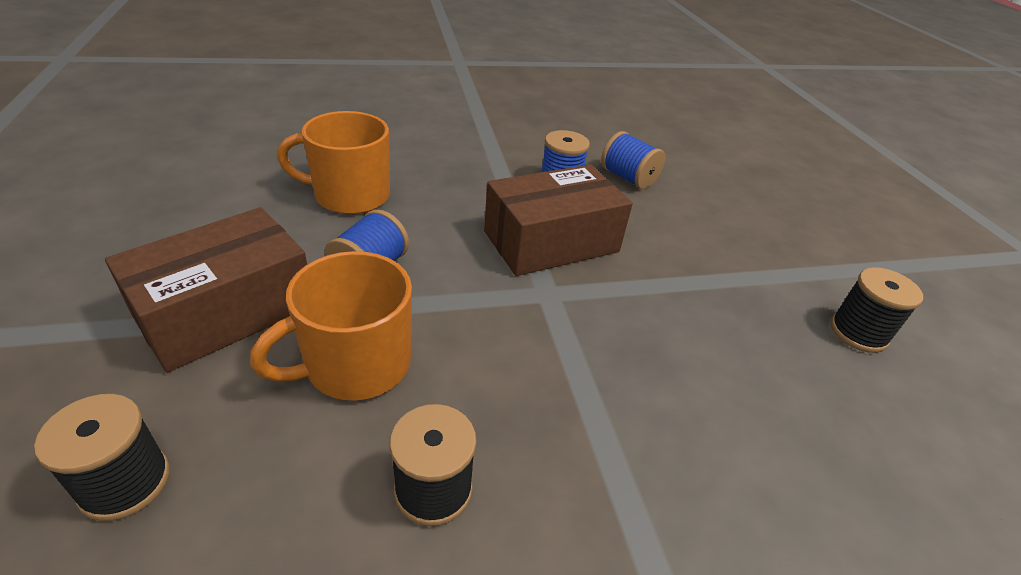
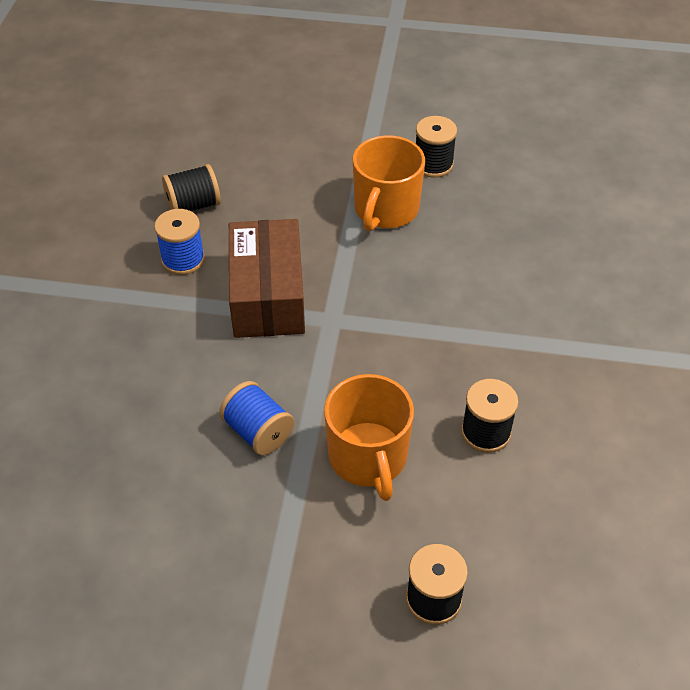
camera: 65 degrees left, 10 degrees up
brown box [105,207,307,373] -> none
orange mug [277,111,390,214] -> orange mug moved to [353,135,425,231]
blue spool [601,131,665,189] -> black spool [162,164,221,211]

